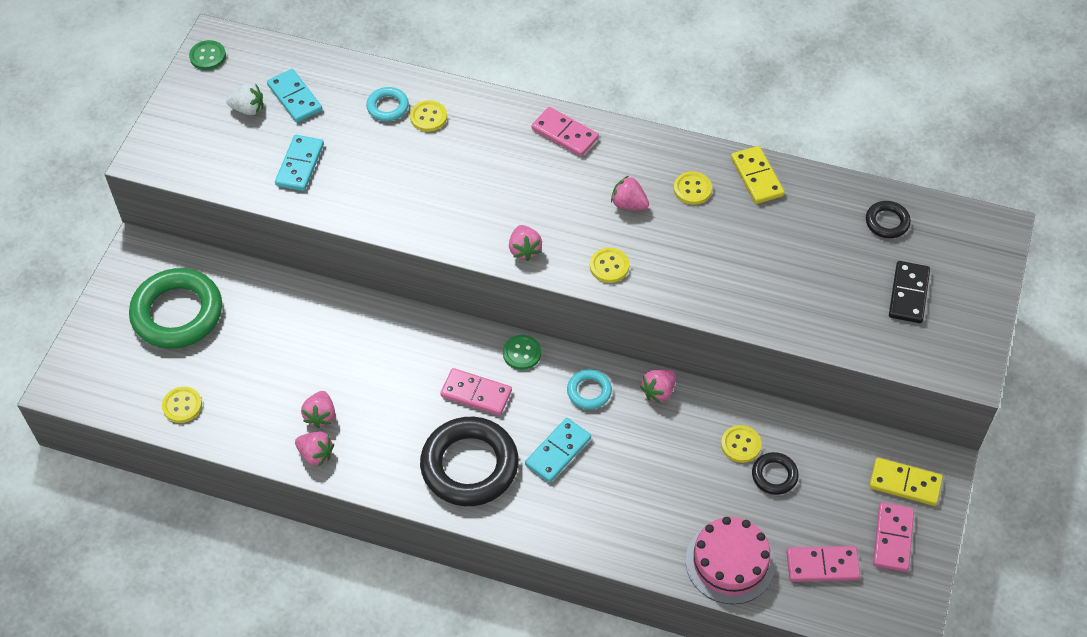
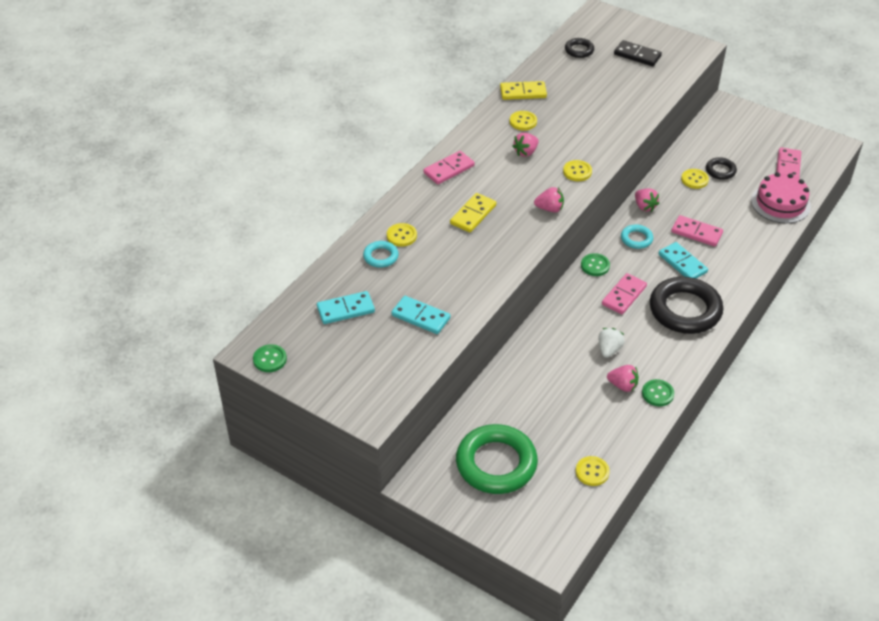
camera: 75 degrees left, 10 degrees down
white strawberry [226,83,263,115] -> white strawberry moved to [598,328,625,358]
pink strawberry [295,432,334,467] -> green button [642,379,674,406]
yellow domino [869,458,943,506] -> yellow domino moved to [450,193,496,233]
pink domino [873,502,914,572] -> pink domino moved to [671,215,723,247]

